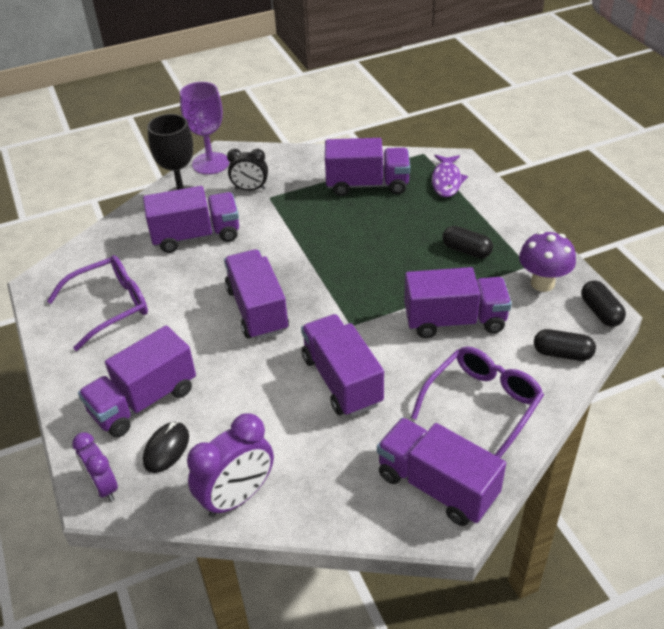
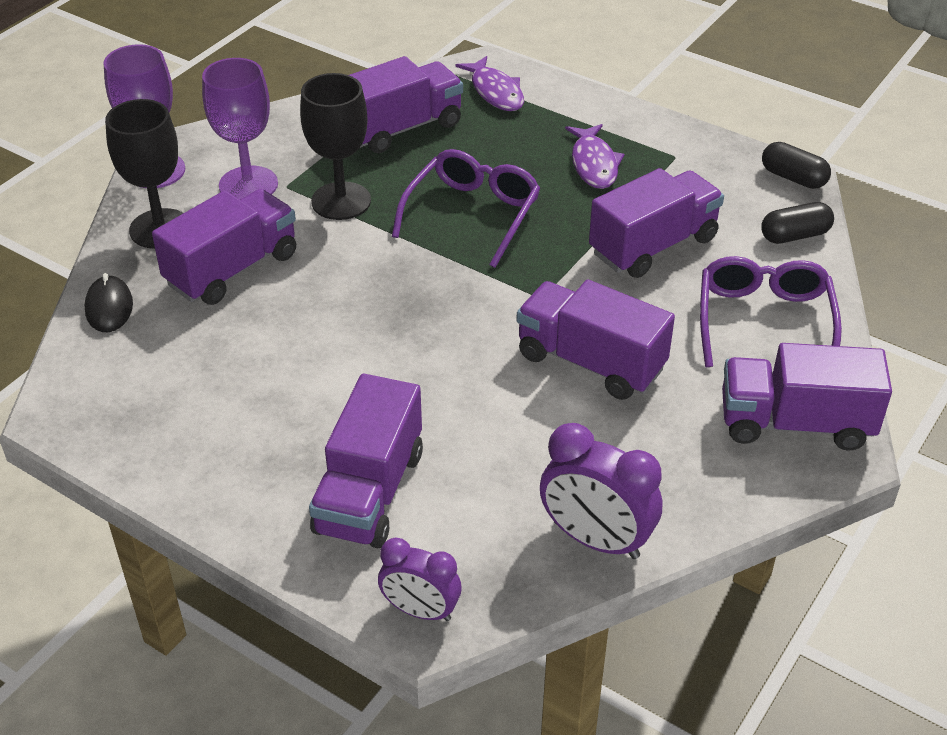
camera: 35 degrees left, 0 degrees up
purple glasses [47,255,148,351] -> purple glasses moved to [392,149,541,268]
black mouse [143,422,189,473] -> black mouse moved to [85,273,133,332]
purple clock [187,413,274,517] -> purple clock turned 105 degrees clockwise [540,423,662,559]
purple truck [224,249,289,340] -> none
black clock [227,149,268,191] -> purple goblet [202,58,278,200]
black capsule [443,226,493,258] -> purple fish [565,124,624,189]
purple mushroom [519,231,576,292] -> none
none -> black goblet [300,73,371,220]

